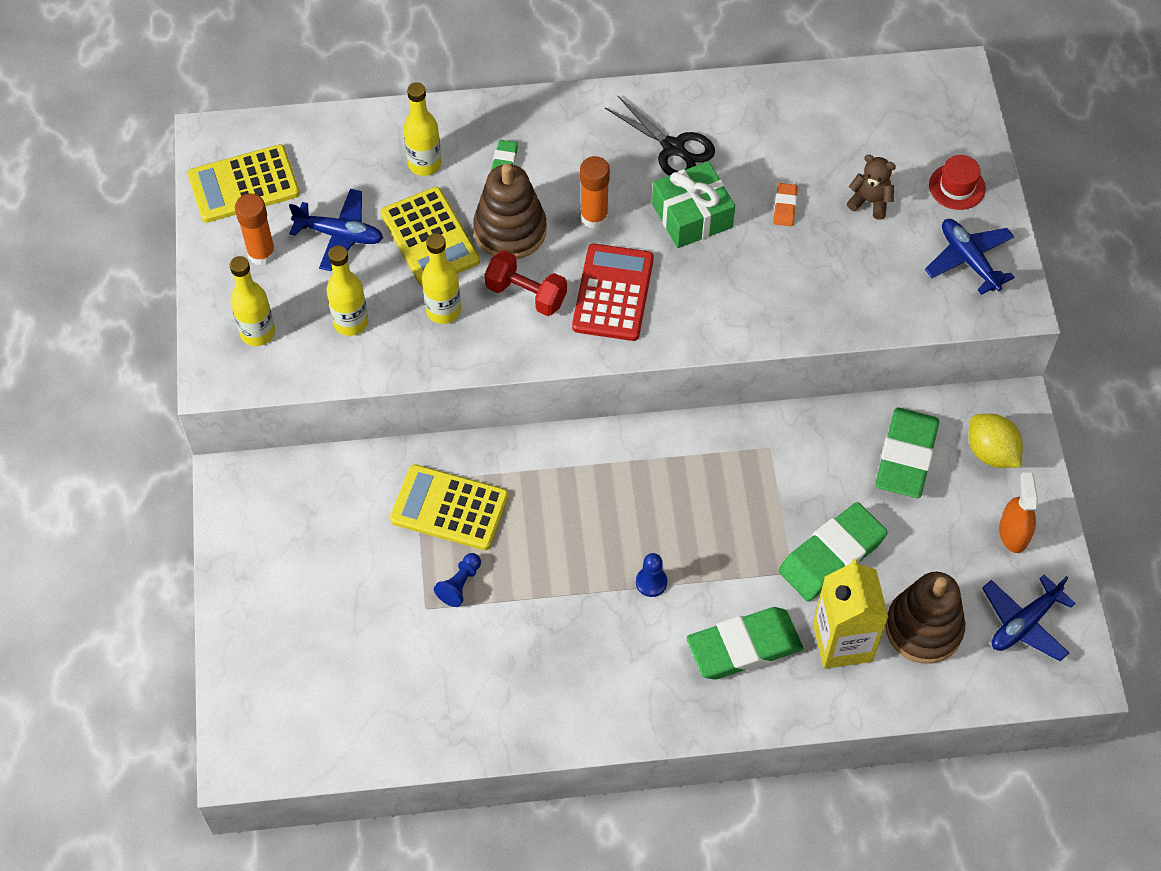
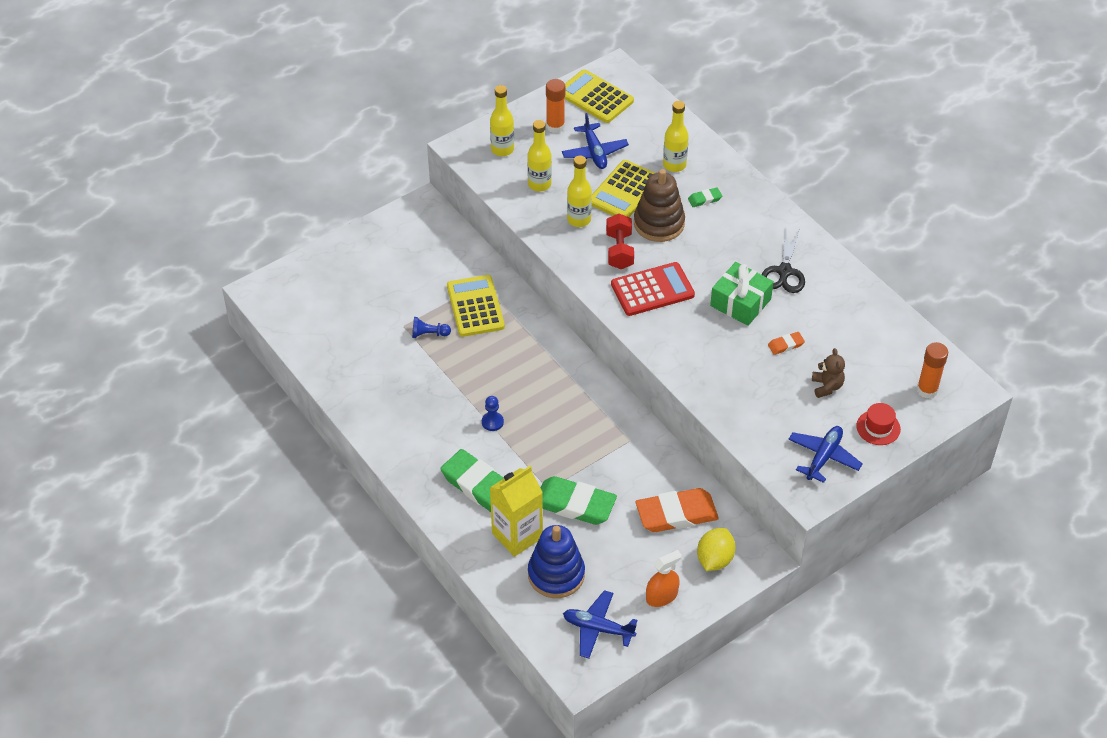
camera: 60 degrees right, 10 degrees down
orange glue stick [580,156,610,229] -> orange glue stick moved to [917,342,948,398]
green eraser [875,408,939,498] -> orange eraser [636,488,719,532]
brown stacking toy [885,572,965,664] -> blue stacking toy [528,525,585,598]

